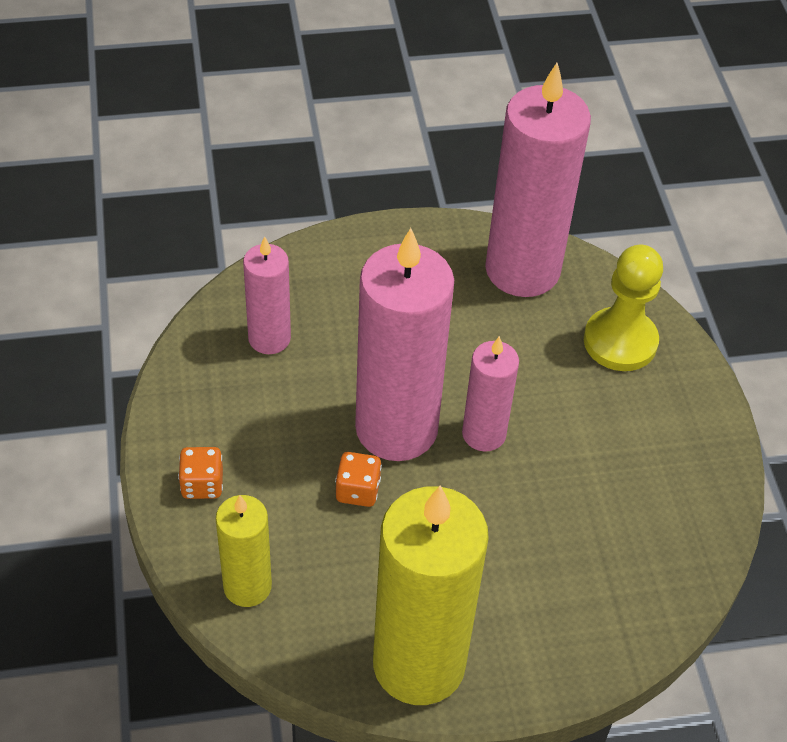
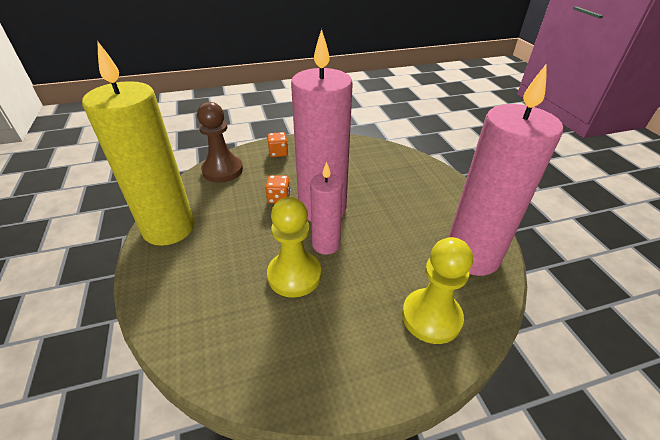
camera: 85 degrees right, 10 degrees down
yellow candle [216,495,272,607] -> brown pawn [197,102,243,183]
pink candle [243,237,291,354] -> none
none -> yellow pawn [267,197,321,298]

